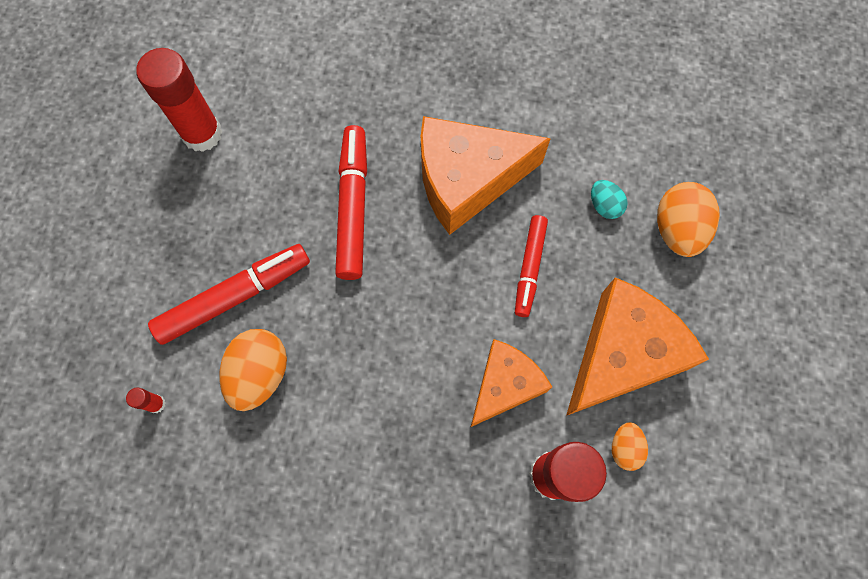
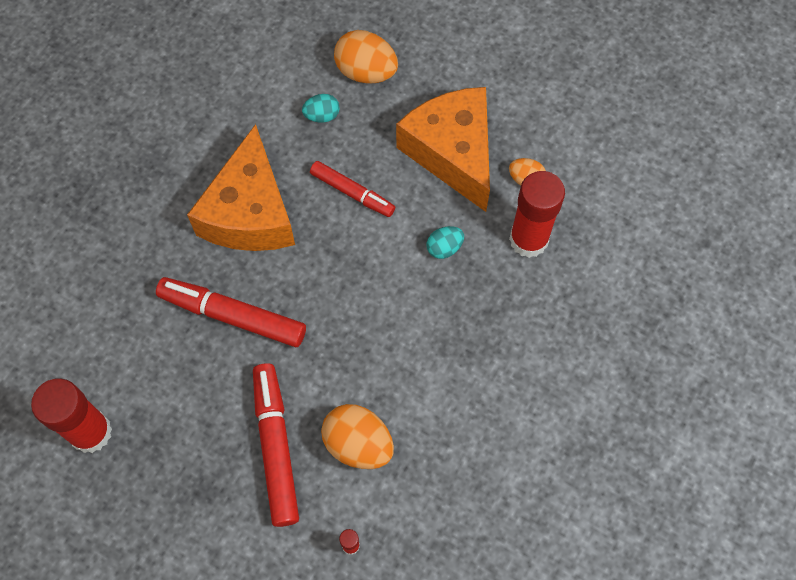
camera: 70 degrees left, 5 degrees down
orange cheese [471,339,552,427] -> turquoise egg [426,226,464,259]

